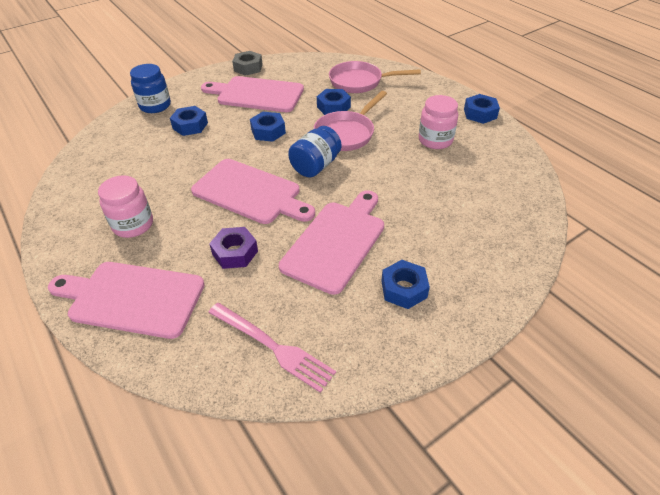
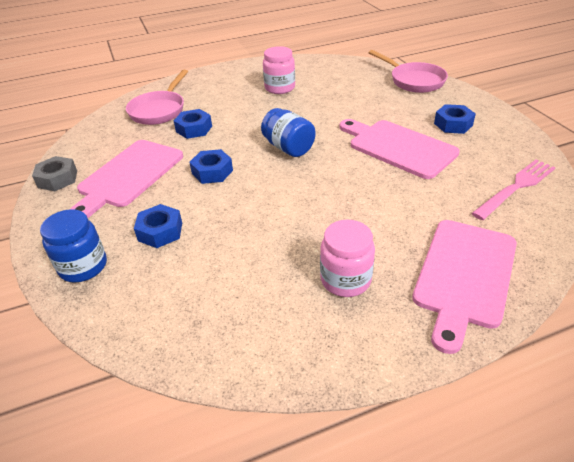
camera: 75 degrees left, 5 degrees down
pink cutting board [191,159,315,224] -> none
purple nut [209,227,258,269] -> none
pink pan [314,91,387,151] -> pink pan moved to [369,50,448,93]
blue nut [464,94,500,124] -> none

